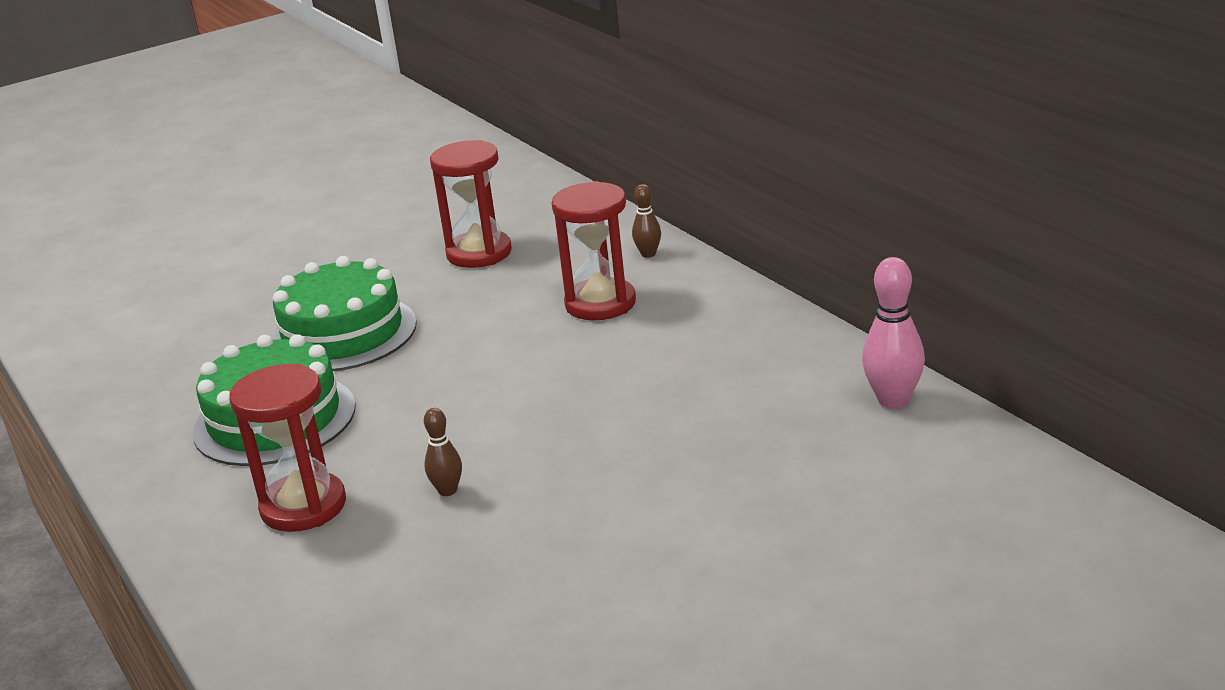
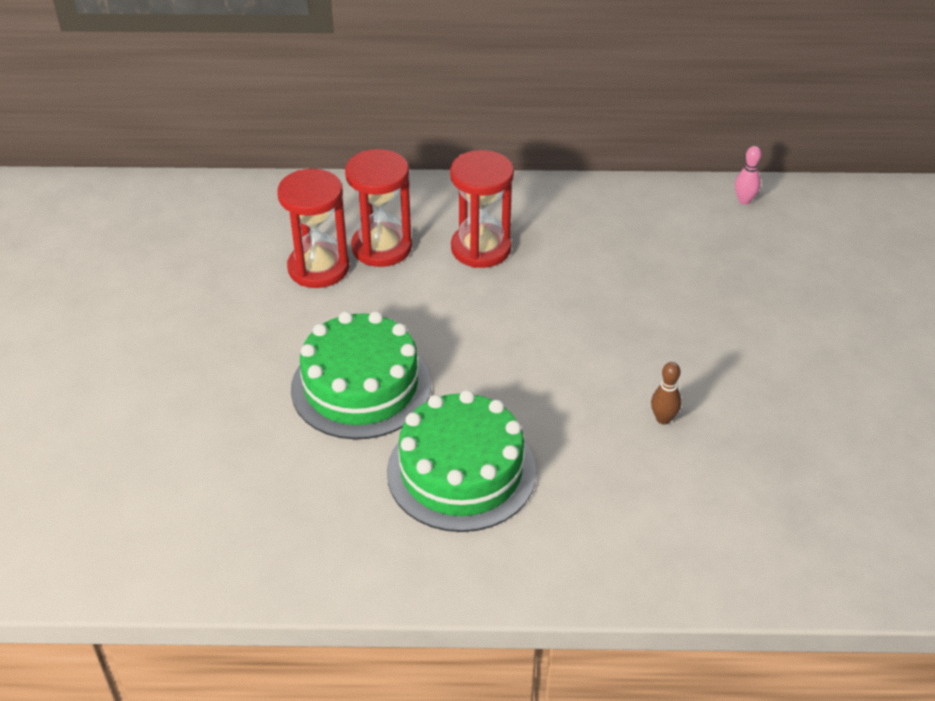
camera: 60 degrees left, 15 degrees up
red hourglass [229,364,346,532] -> red hourglass moved to [345,149,412,267]
brown bowling pin [632,184,661,258] -> none
pink bowling pin [862,257,925,409] -> pink bowling pin [735,146,761,205], size x0.58

